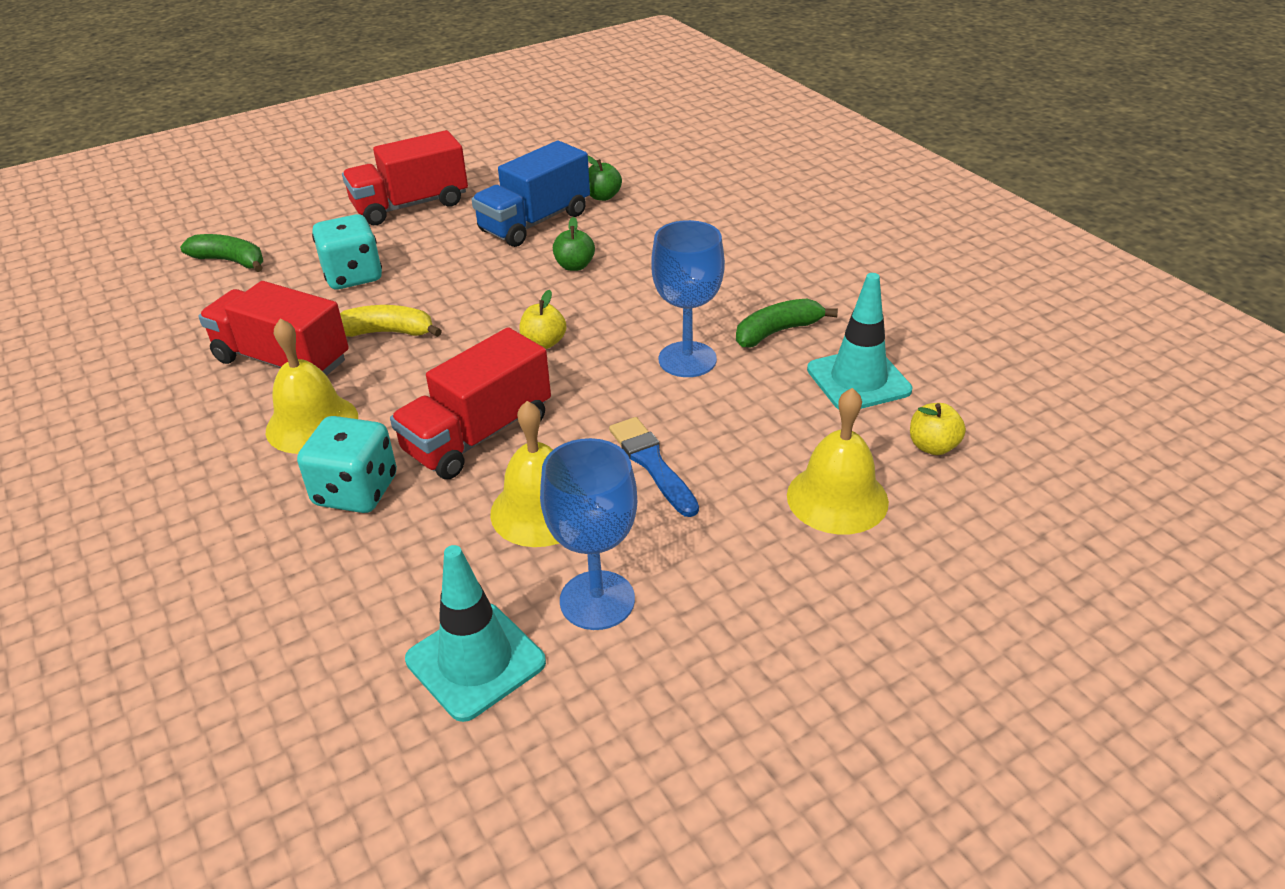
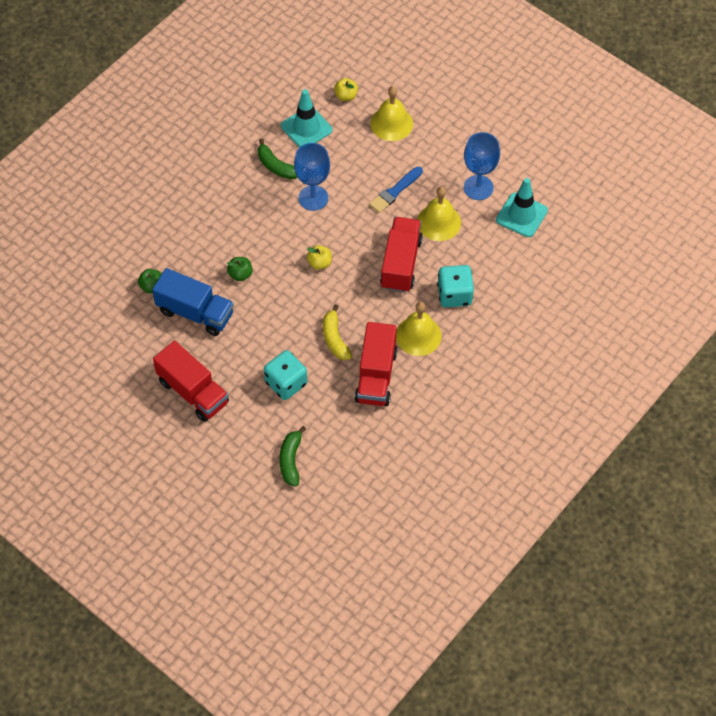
camera: 110 degrees left, 20 degrees up
red truck [390,327,551,479] -> red truck turned 105 degrees counterclockwise [380,217,423,293]

